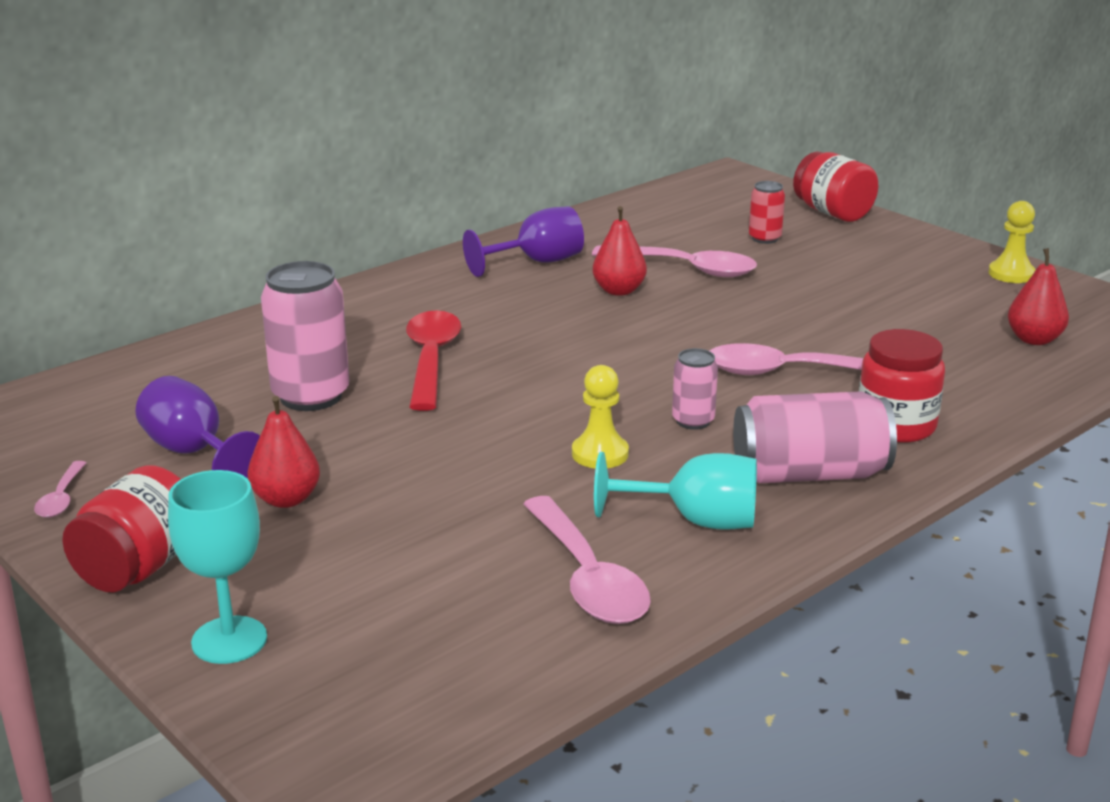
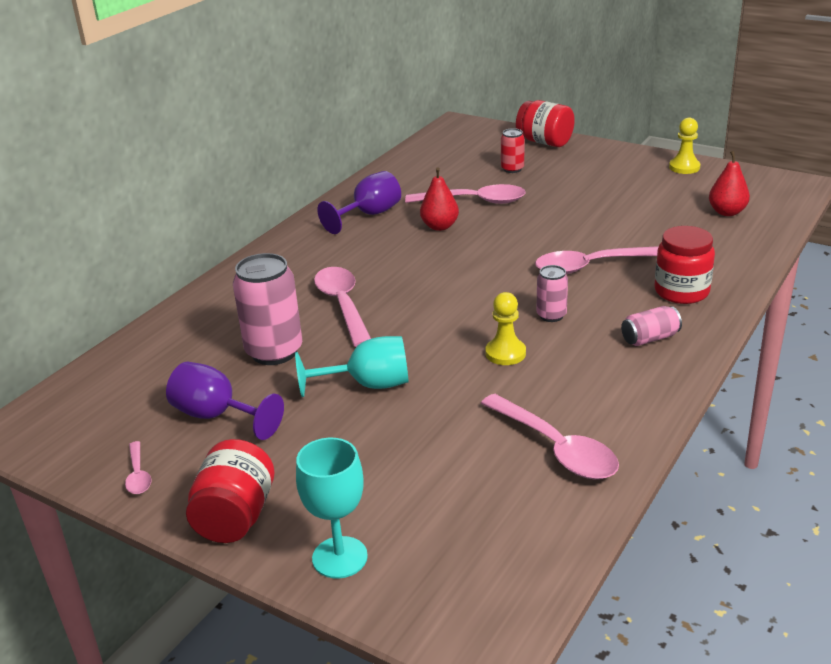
camera: 15 degrees left, 5 degrees up
red pear [247,396,320,508] -> none
red spoon [406,310,461,411] -> pink spoon [314,267,371,347]
turquoise goblet [594,452,757,530] -> turquoise goblet moved to [295,336,409,397]
pink can [733,392,897,483] -> pink can [621,306,682,346], size x0.53

